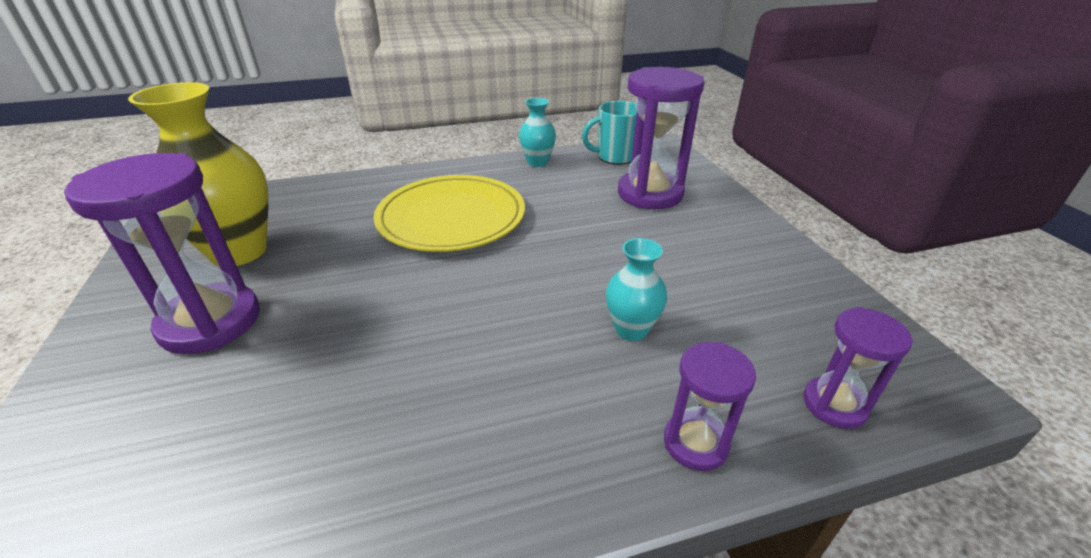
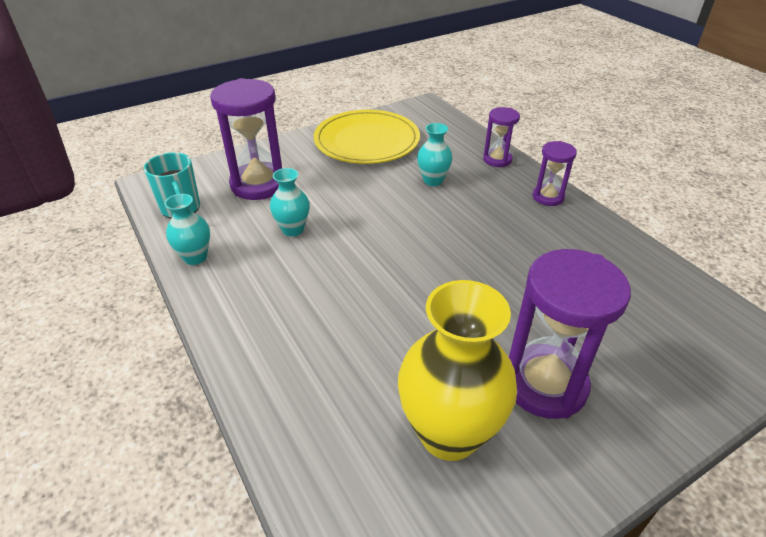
camera: 105 degrees left, 5 degrees up
yellow plate [374,175,525,252] -> yellow plate moved to [314,110,420,164]
purple hourglass [804,307,913,429] -> purple hourglass moved to [533,141,577,206]
none -> turquoise vase [270,168,310,236]

